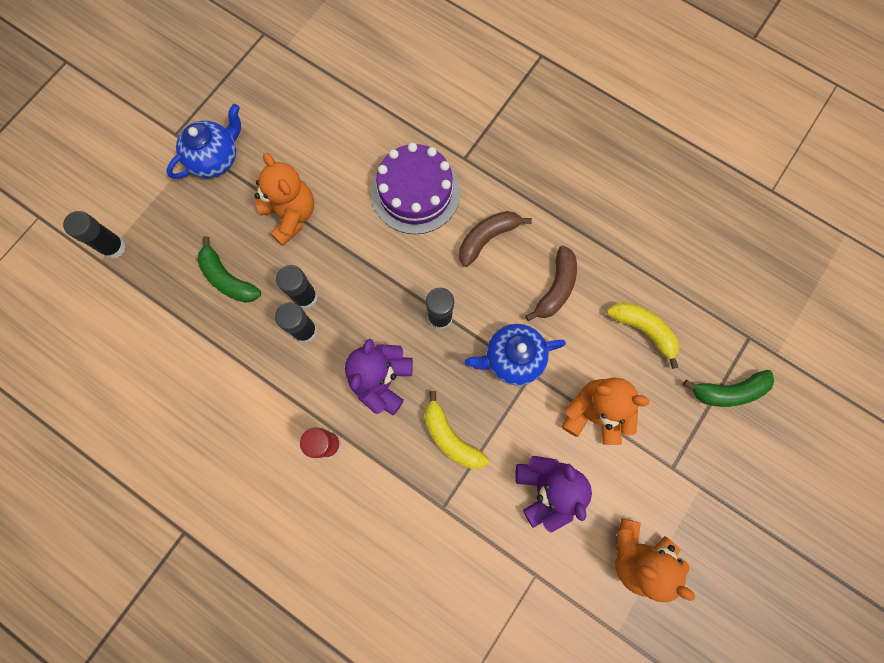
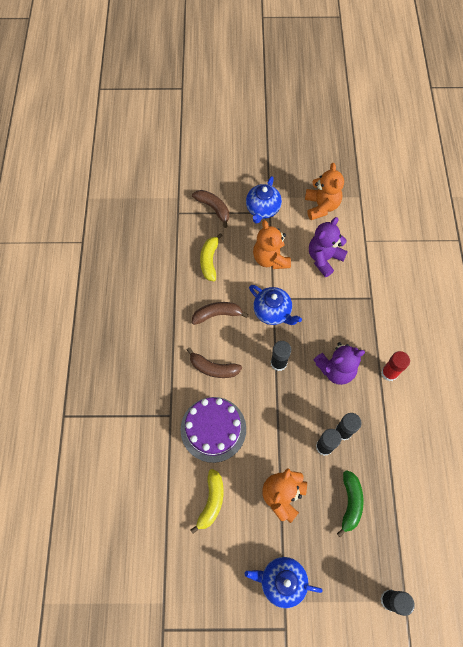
camera: 125 degrees left, 10 degrees down
yellow banana [424,391,489,469] -> yellow banana moved to [190,469,224,534]
green banana [683,370,774,407] -> brown banana [192,190,229,228]
none -> blue teapot [246,176,282,224]

